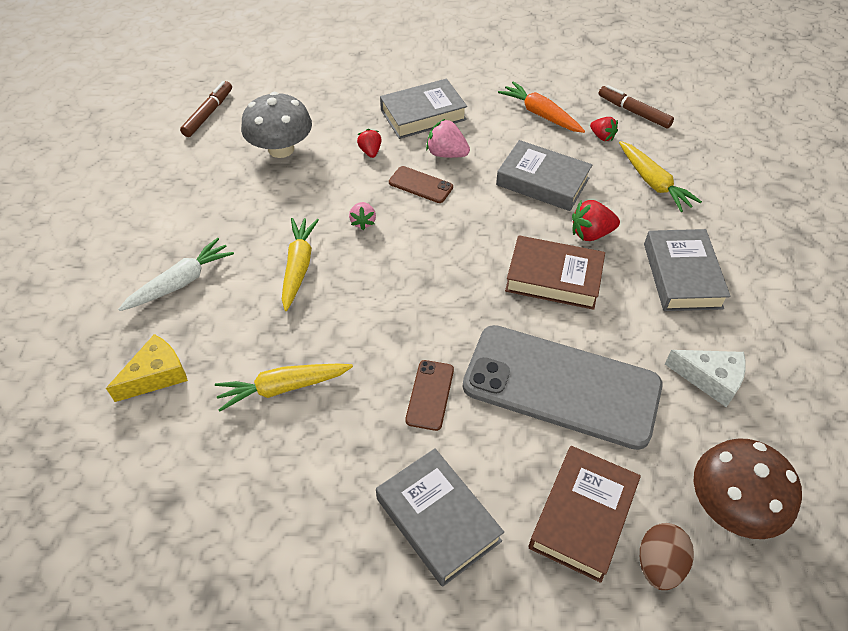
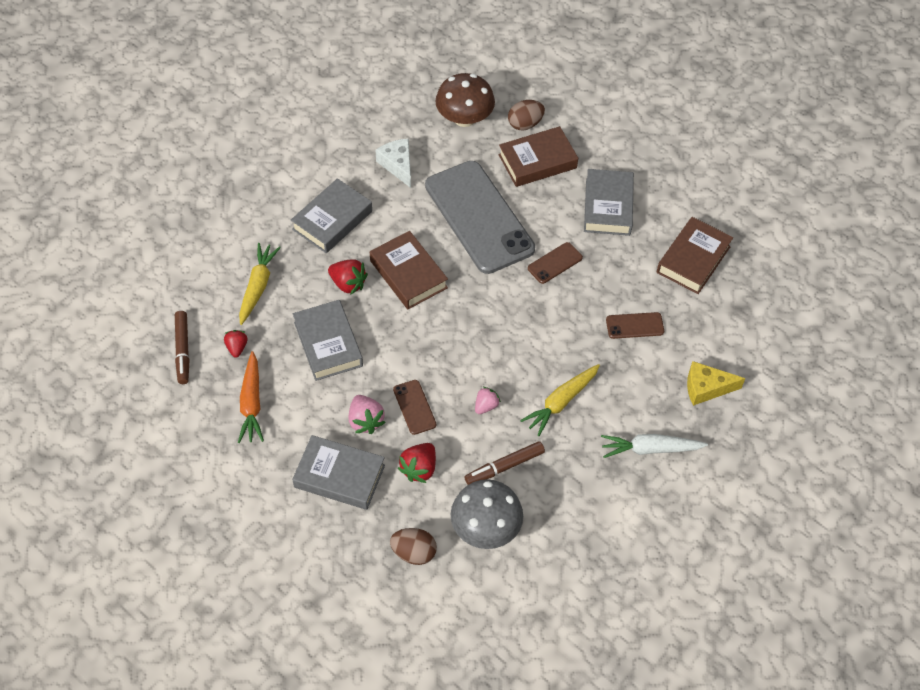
camera: 140 degrees left, 5 degrees up
brown marker [180,81,232,137] -> brown marker moved to [465,441,545,485]
yellow carrot [215,364,353,411] -> brown phone [606,312,664,339]
red strawberry [357,129,382,158] -> red strawberry [398,443,436,483], size x1.51
none -> brown egg [390,528,437,565]
none -> brown book [657,217,733,294]

